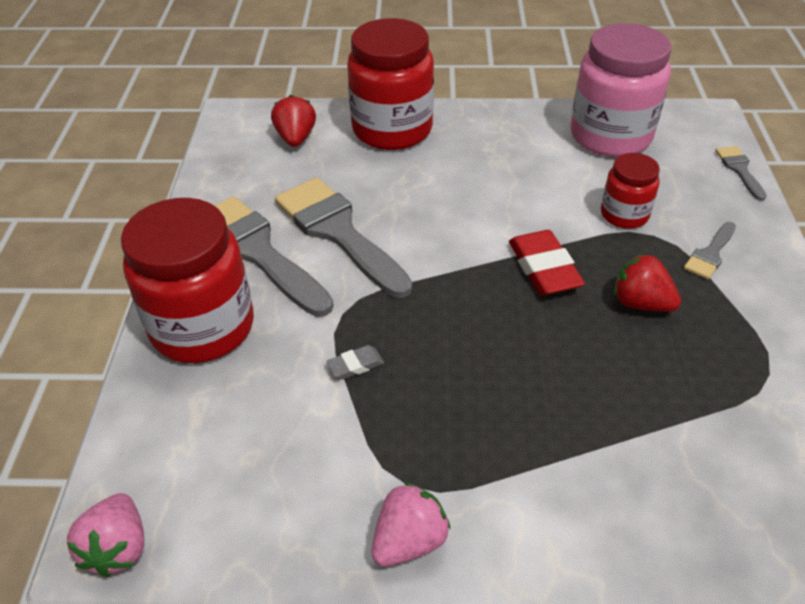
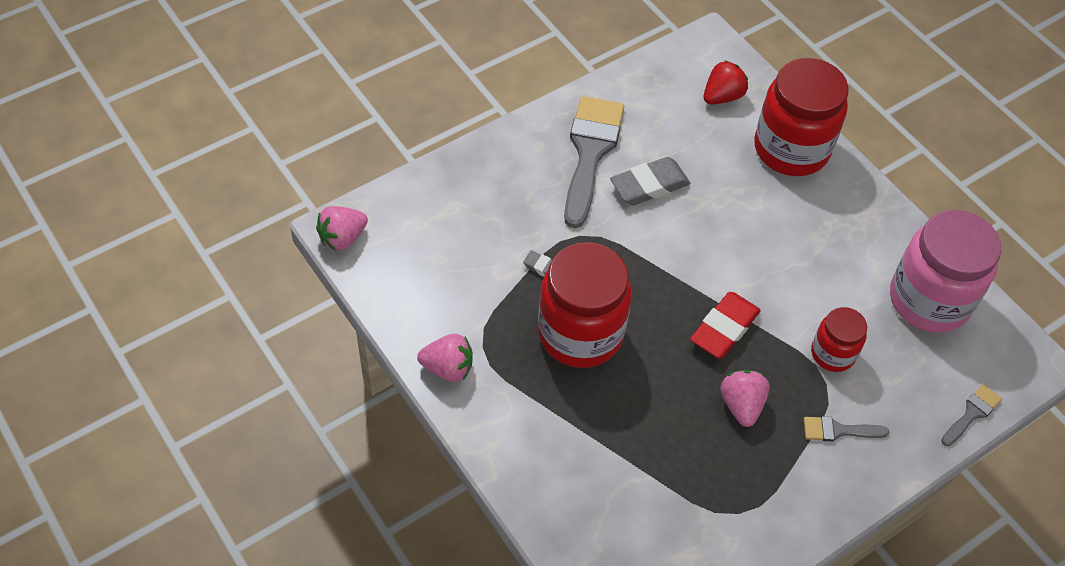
camera: 50 degrees right, 10 degrees up
red jar [121,198,254,363] -> red jar moved to [538,242,632,368]
grey brush [275,177,412,298] -> grey eraser [610,157,690,205]
red strawberry [614,253,681,312] -> pink strawberry [720,370,770,427]

